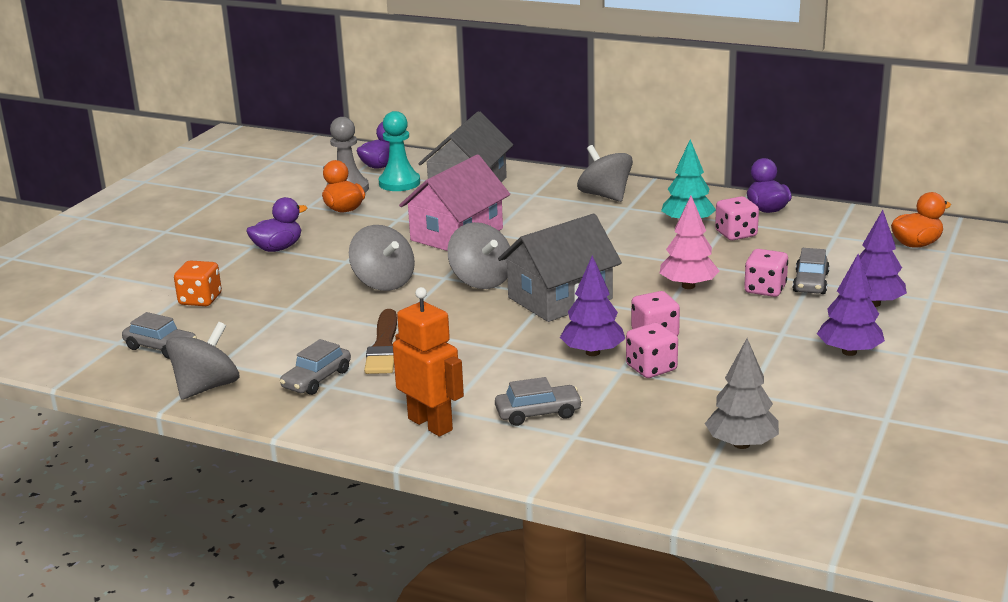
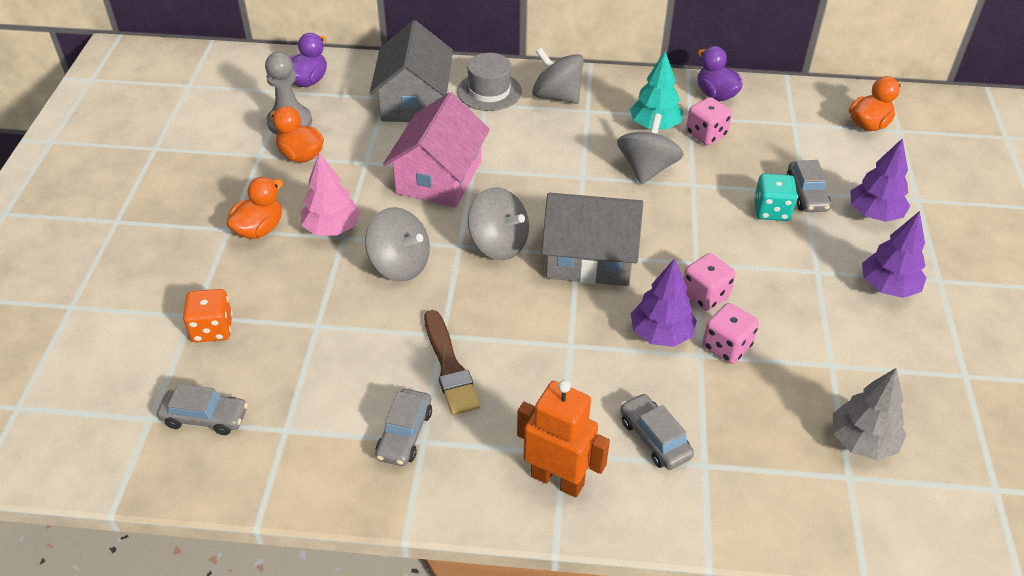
camera: 20 degrees left, 20 degrees up
grey spinning top [166,322,239,400] -> grey spinning top moved to [617,113,684,185]
purple duck [246,197,307,252] -> orange duck [226,177,283,239]
turquoise pawn [378,111,420,191] -> none
grey car [495,377,583,426] -> grey car turned 90 degrees counterclockwise [620,393,694,470]
grey house [498,213,622,322] -> grey house turned 60 degrees clockwise [542,193,643,286]
pink tree [660,196,719,289] -> pink tree moved to [301,152,361,236]
pink dice [744,249,788,297] -> turquoise dice [754,174,797,221]
none -> grey hat [457,53,522,111]

